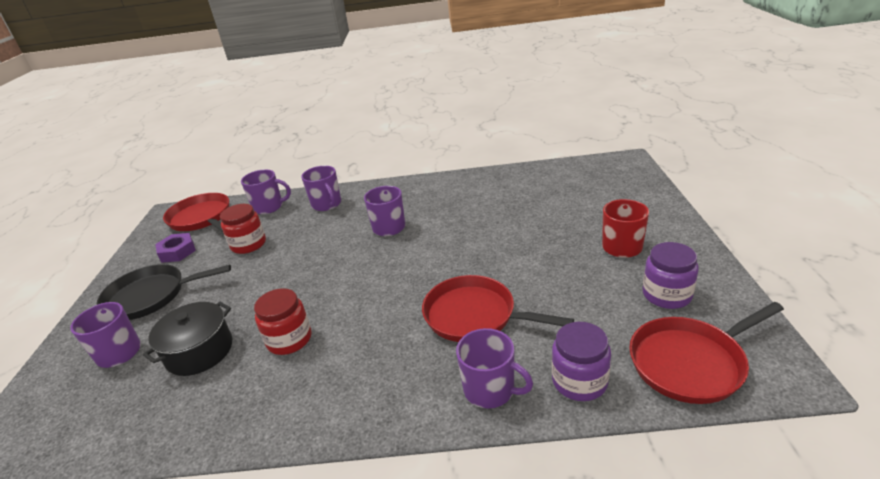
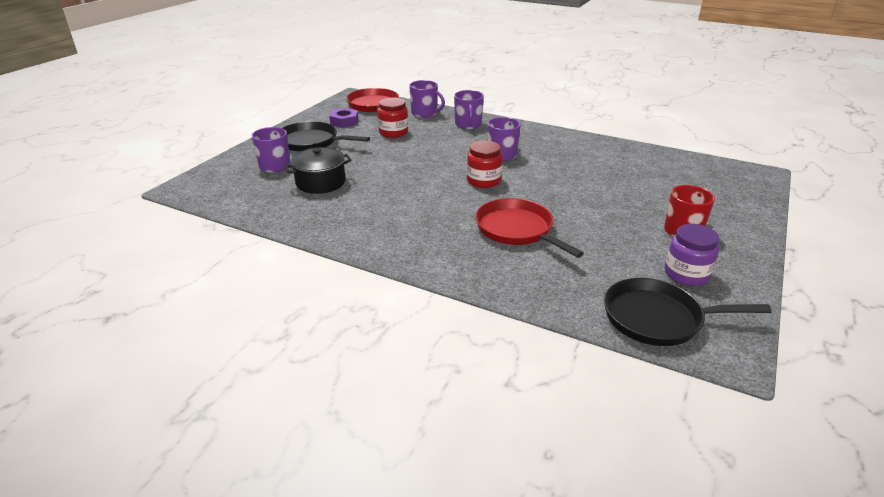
camera: 25 degrees right, 0 degrees up
red jar [254,288,312,355] -> red jar moved to [467,141,503,188]
purple mug [456,328,533,409] -> none
purple jar [552,322,611,401] -> none
red pan [629,302,784,404] -> black pan [604,278,771,346]

